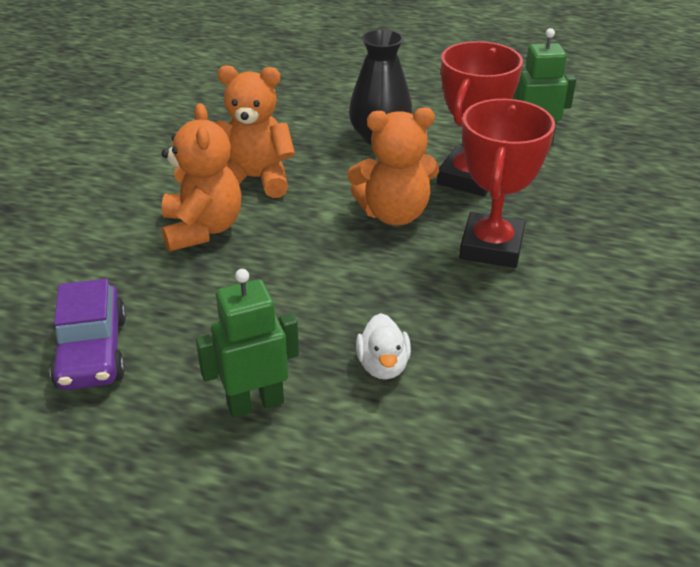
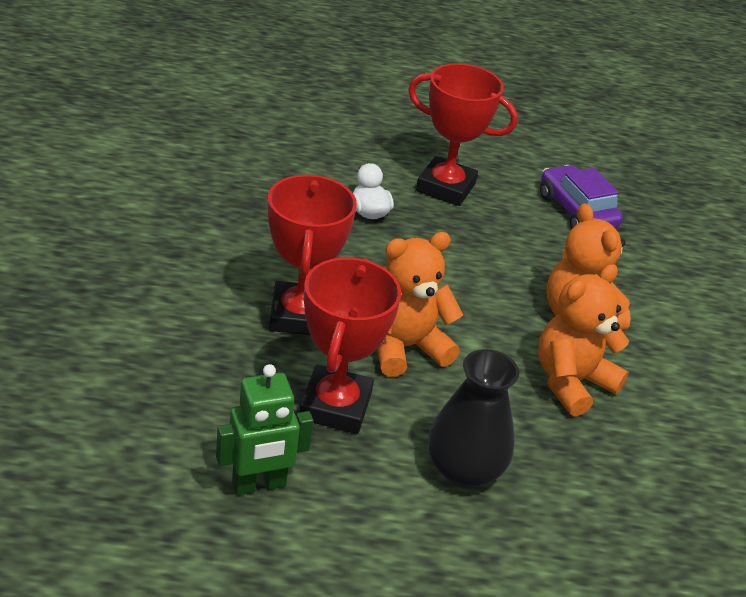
camera: 160 degrees right, 0 degrees up
green robot [196,269,299,418] -> red trophy [408,63,518,206]
orange teddy bear [216,65,295,198] -> orange teddy bear turned 150 degrees clockwise [538,264,629,416]

